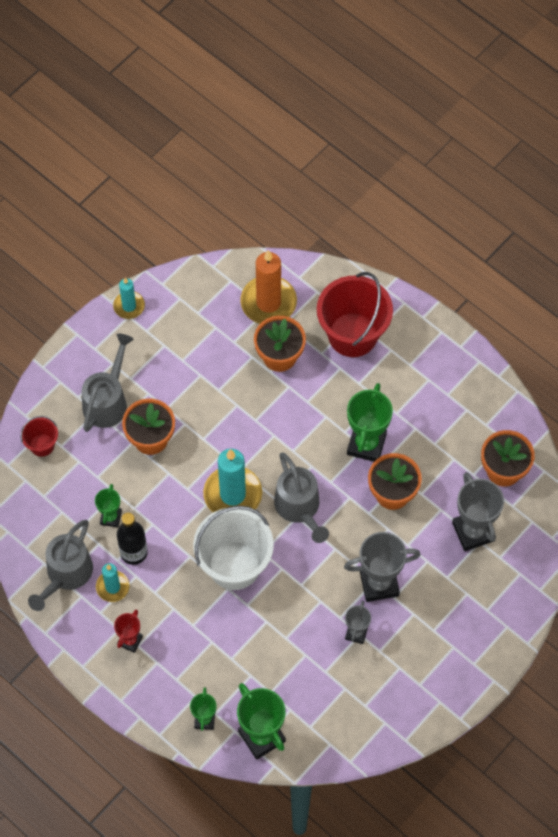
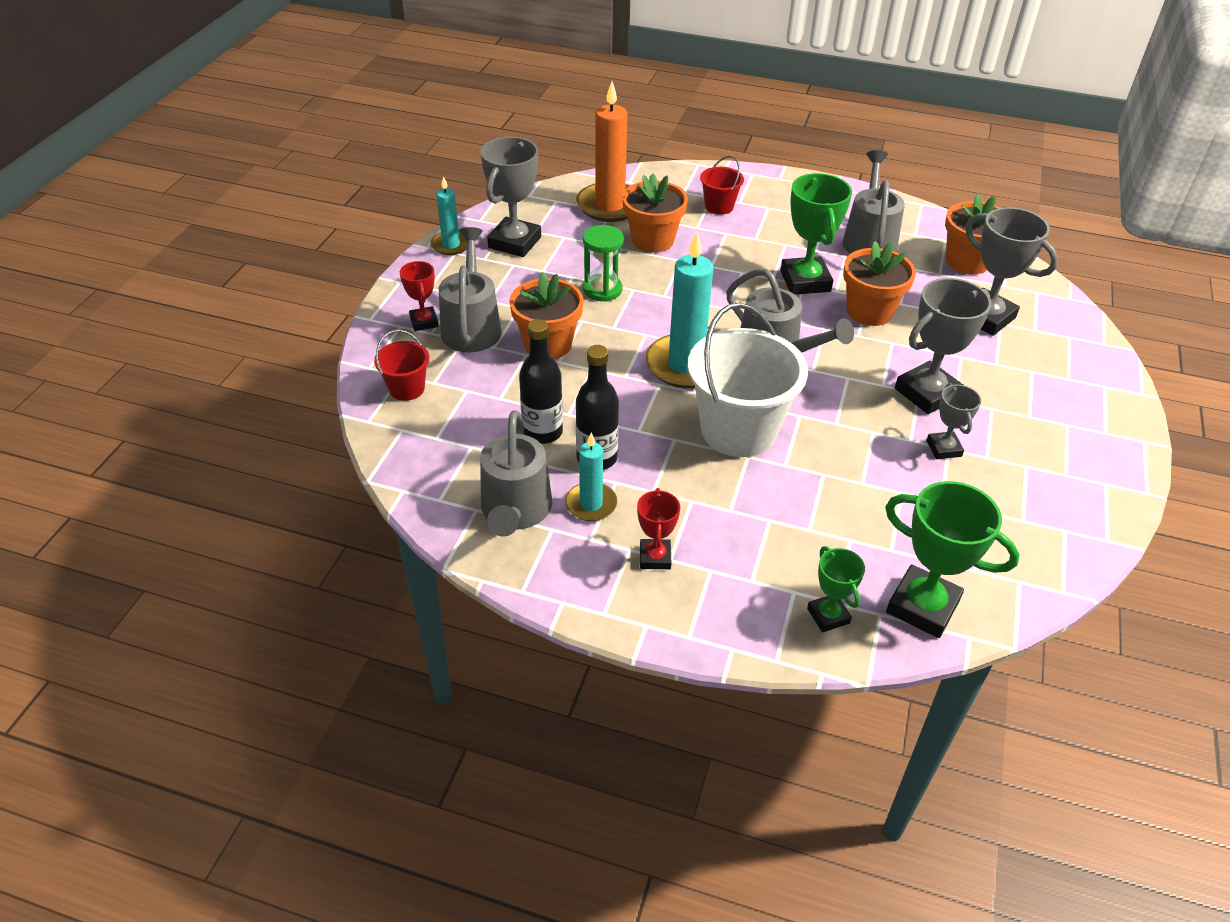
camera: 25 degrees left, 20 degrees down
green trophy [95,484,122,527] -> black bottle [519,319,563,444]
red bucket [317,272,393,357] -> red bucket [700,156,744,215], size x0.48
none -> red trophy [400,261,439,331]
none -> grey trophy [480,137,541,257]
none -> green hourglass [583,225,624,302]
none -> grey watering can [842,150,905,254]

